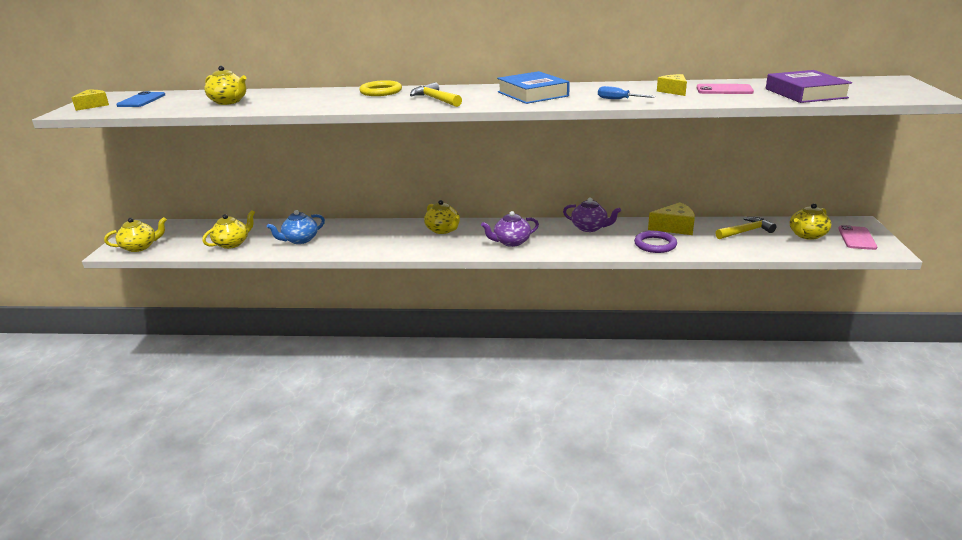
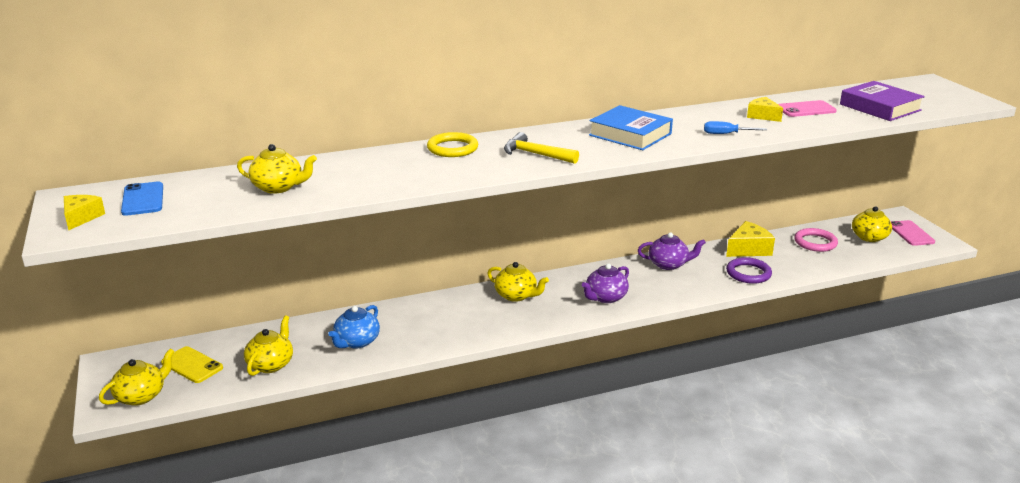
camera: 25 degrees left, 0 degrees up
yellow hammer [715,217,776,239] -> pink ring [794,228,838,252]
none -> yellow phone [161,346,223,383]

